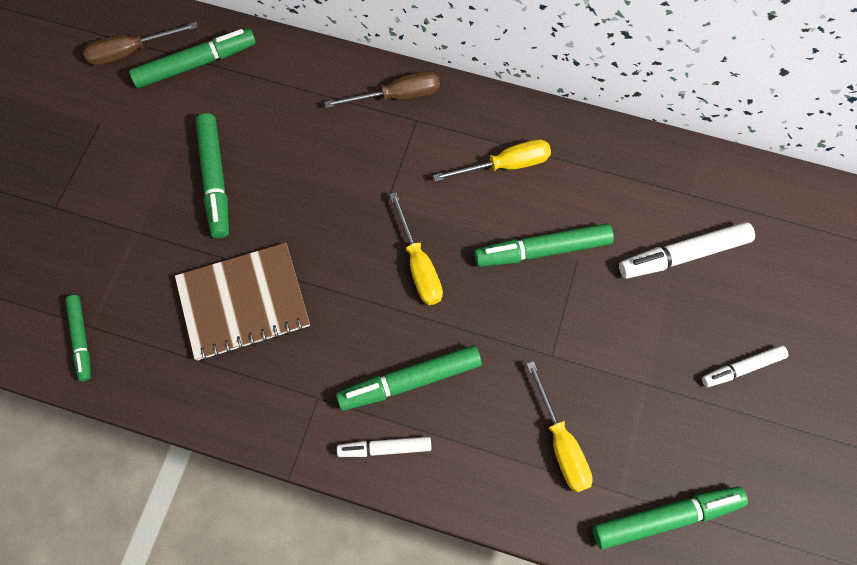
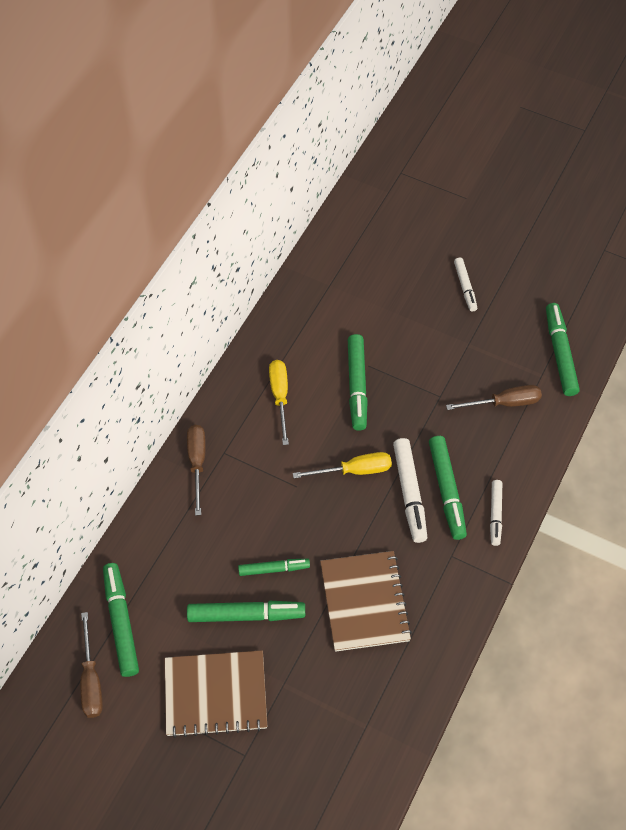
camera: 80 degrees left, 10 degrees down
green marker [65,295,91,381] -> green marker moved to [238,559,310,576]
yellow screwdriver [526,361,593,493] -> brown screwdriver [446,385,542,410]
white marker [619,222,755,279] -> white marker moved to [393,438,427,543]
none -> brown notebook [165,650,267,738]

